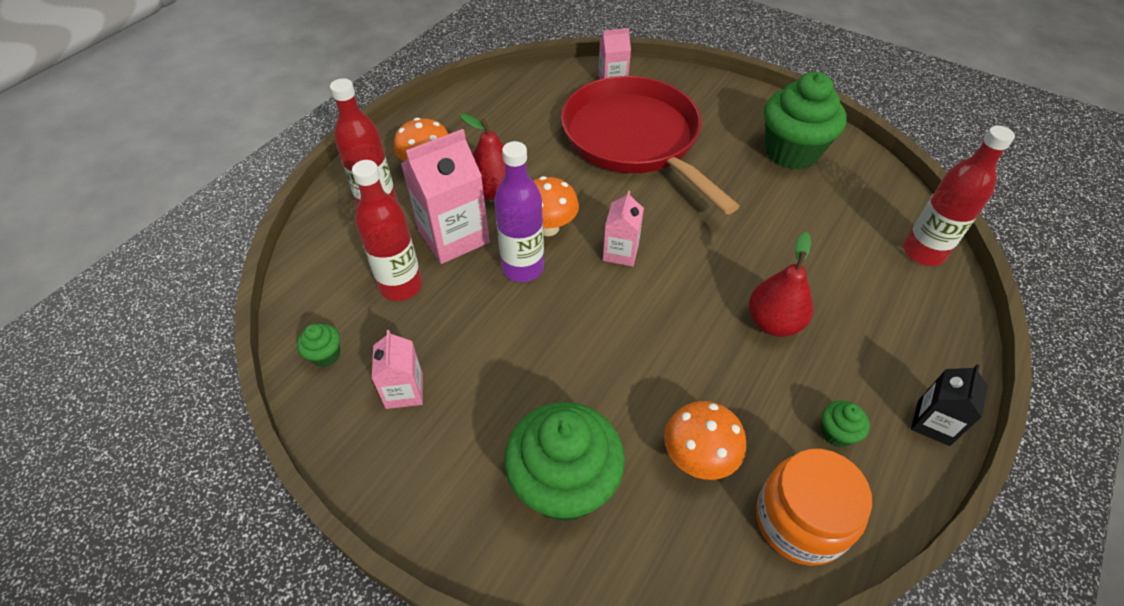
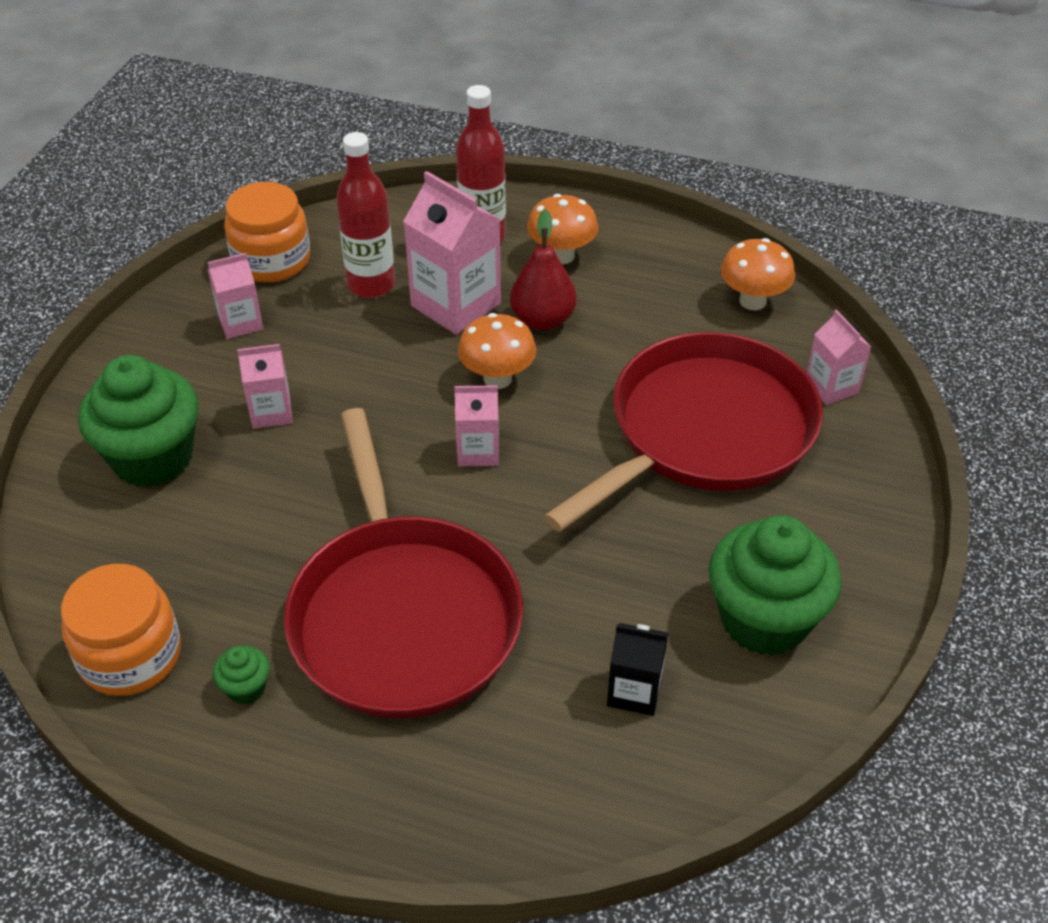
camera: 75 degrees right, 5 degrees down
green cupcake [297,324,340,367] -> orange jar [224,182,310,283]
purple bottle [494,141,544,282] -> none
orange mushroom [664,401,746,480] -> orange mushroom moved to [721,238,795,310]
red pear [749,232,813,337] -> red pan [284,408,523,718]
red bottle [903,126,1015,266] -> none
black carton [911,364,988,446] -> black carton moved to [607,623,668,716]
none -> pink carton [237,344,293,429]

